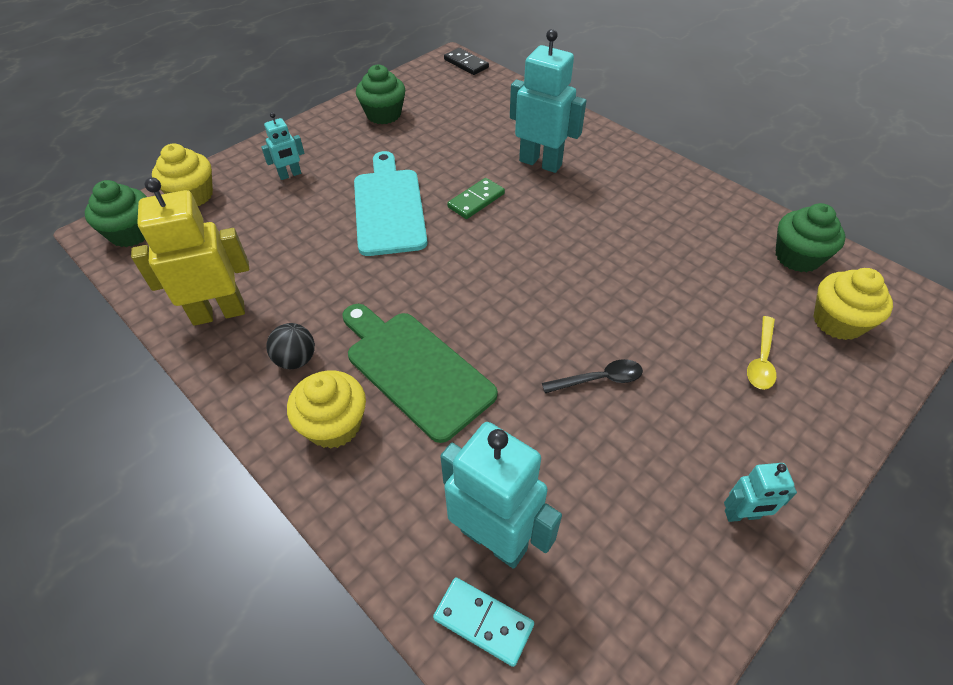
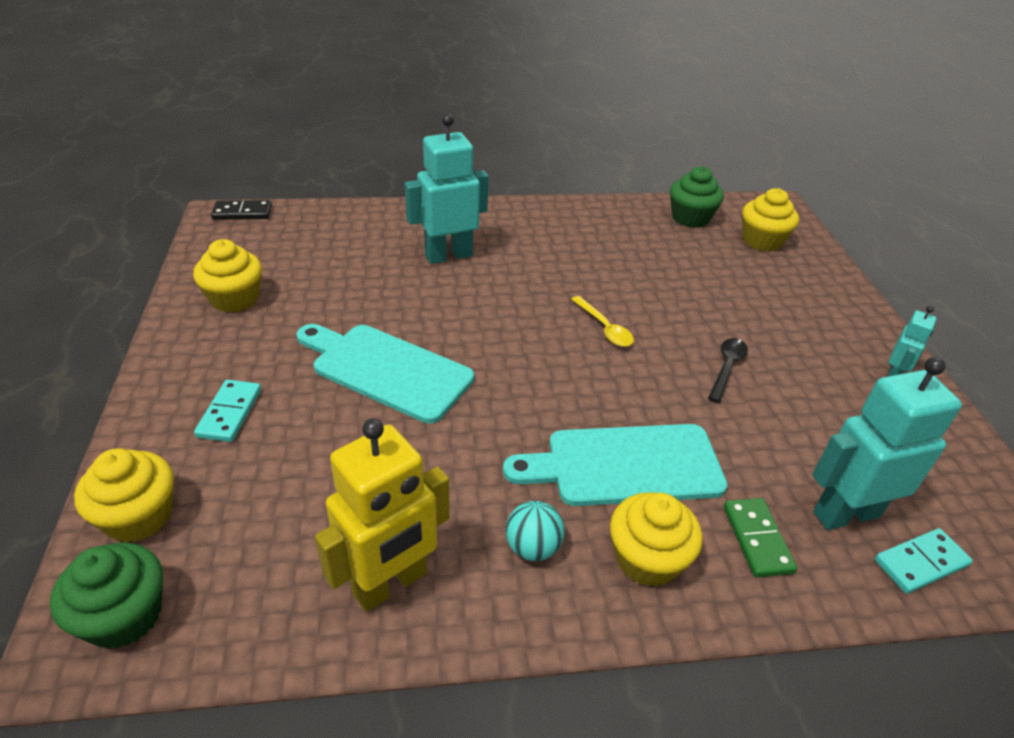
camera: 55 degrees left, 10 degrees down
yellow robot [131,177,249,326] -> yellow robot turned 150 degrees counterclockwise [315,418,450,612]
turquoise robot [261,112,305,180] -> turquoise domino [194,380,261,442]
black ball [266,323,315,369] -> turquoise ball [506,501,564,561]
green cutting board [343,304,498,443] -> turquoise cutting board [503,424,728,506]
green cupcake [356,65,405,124] -> yellow cupcake [193,239,262,313]
green domino [447,178,505,219] -> green domino moved to [724,498,797,577]
yellow spoon [747,316,776,390] -> yellow spoon moved to [571,296,634,347]

